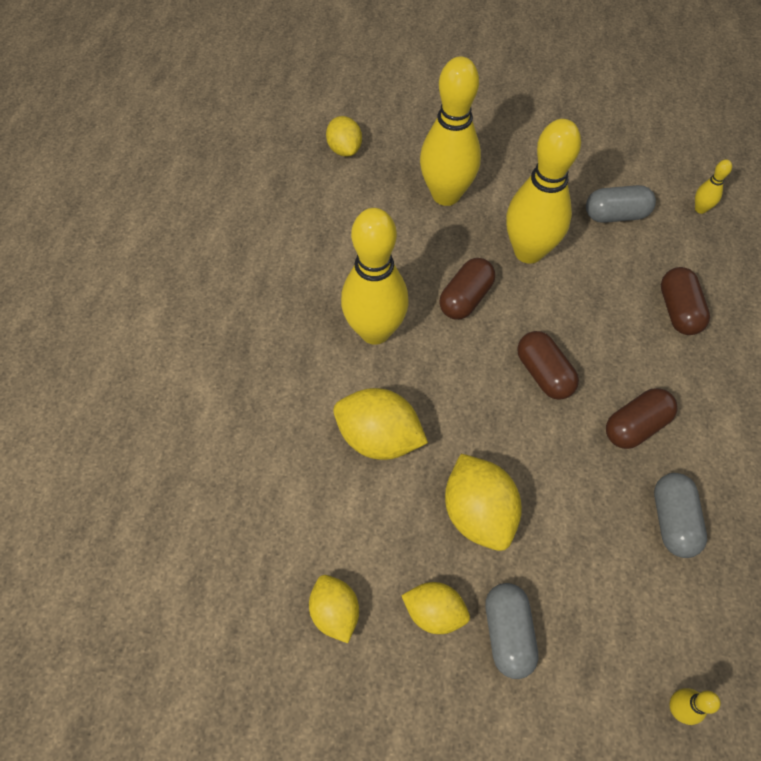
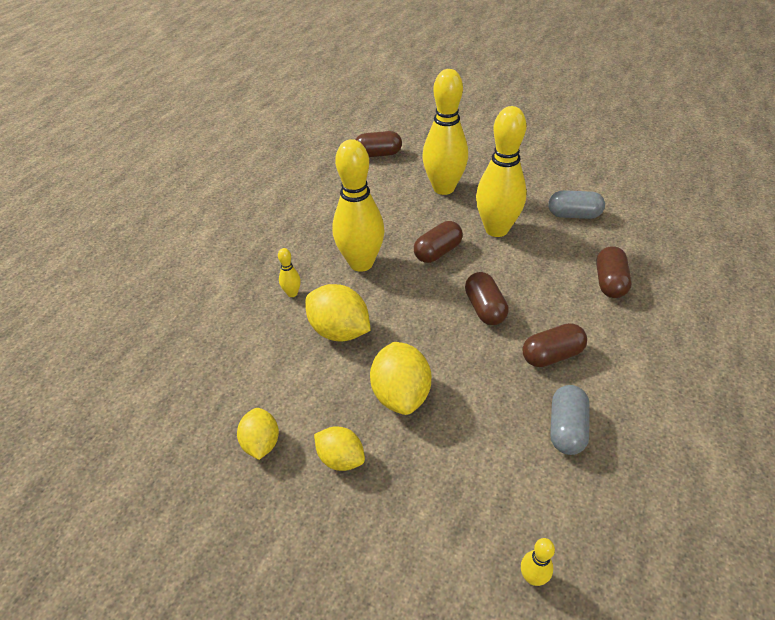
camera: 15 degrees right, 15 degrees down
yellow lemon [326,116,362,157] -> brown capsule [355,131,402,157]
grey capsule [485,583,538,679] -> none
yellow bowling pin [695,159,732,214] -> yellow bowling pin moved to [278,248,301,297]

